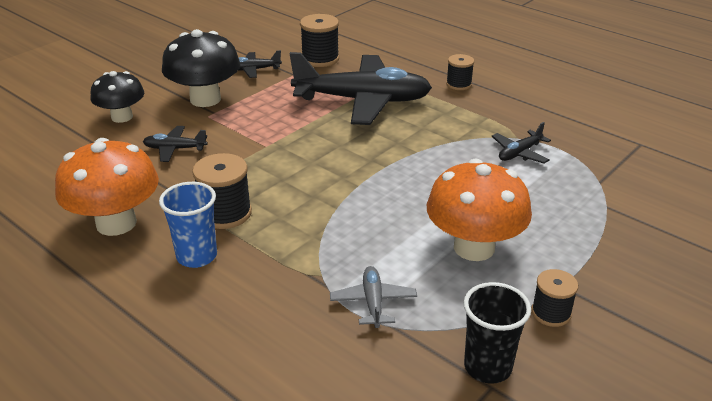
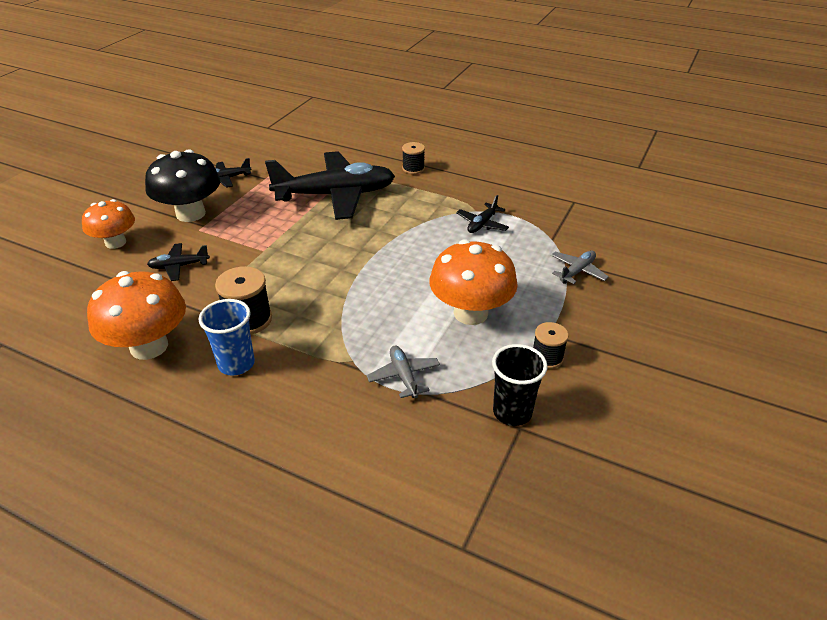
camera: 15 degrees left, 5 degrees up
black mushroom [90,71,144,123] -> orange mushroom [82,199,135,249]
black spool [300,14,339,67] -> none
none -> grey plane [551,251,609,284]

